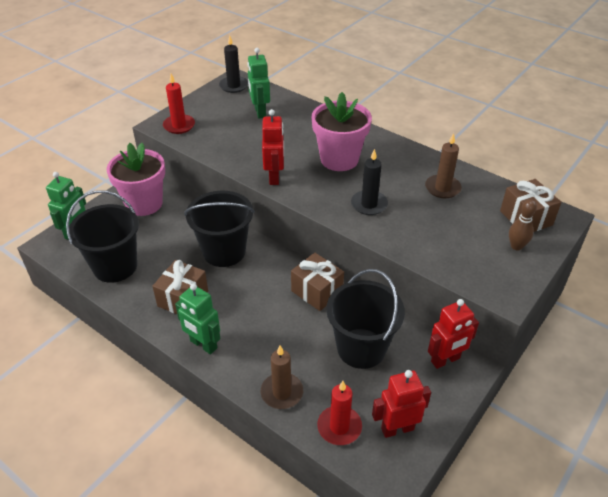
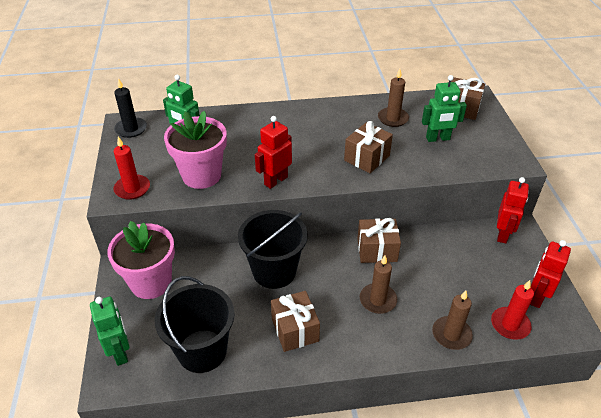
camera: 45 degrees left, 0 degrees up
green robot [175,283,221,354] -> green robot moved to [422,75,467,142]
red robot [262,109,284,185] -> red robot turned 90 degrees counterclockwise [255,116,292,189]
pink flower pot [312,92,372,171] -> pink flower pot moved to [164,111,227,189]
black bucket [326,269,405,369] -> none
black candle [351,149,388,215] -> brown gift [344,121,393,173]
brown bowling pin [509,199,537,250] -> none
none -> brown candle [360,255,397,314]

